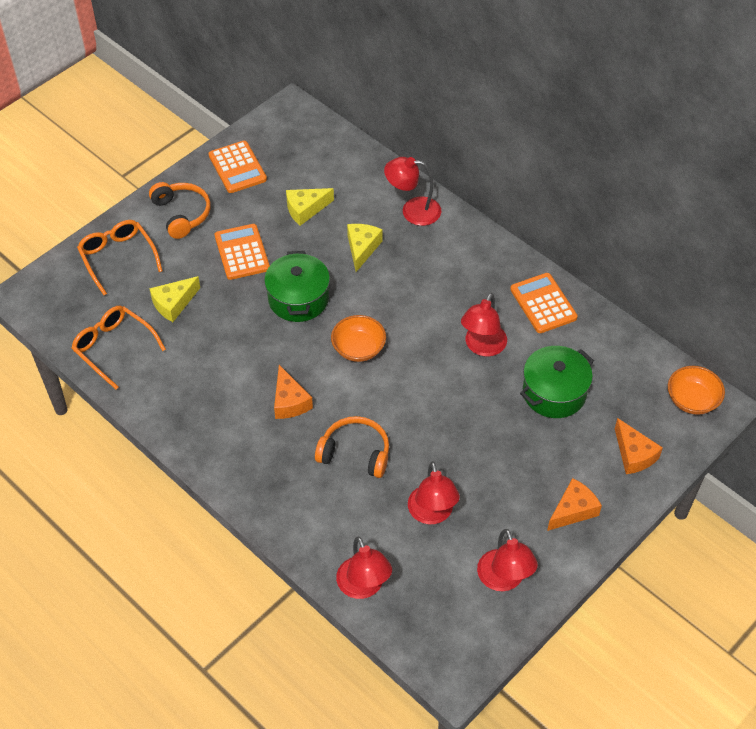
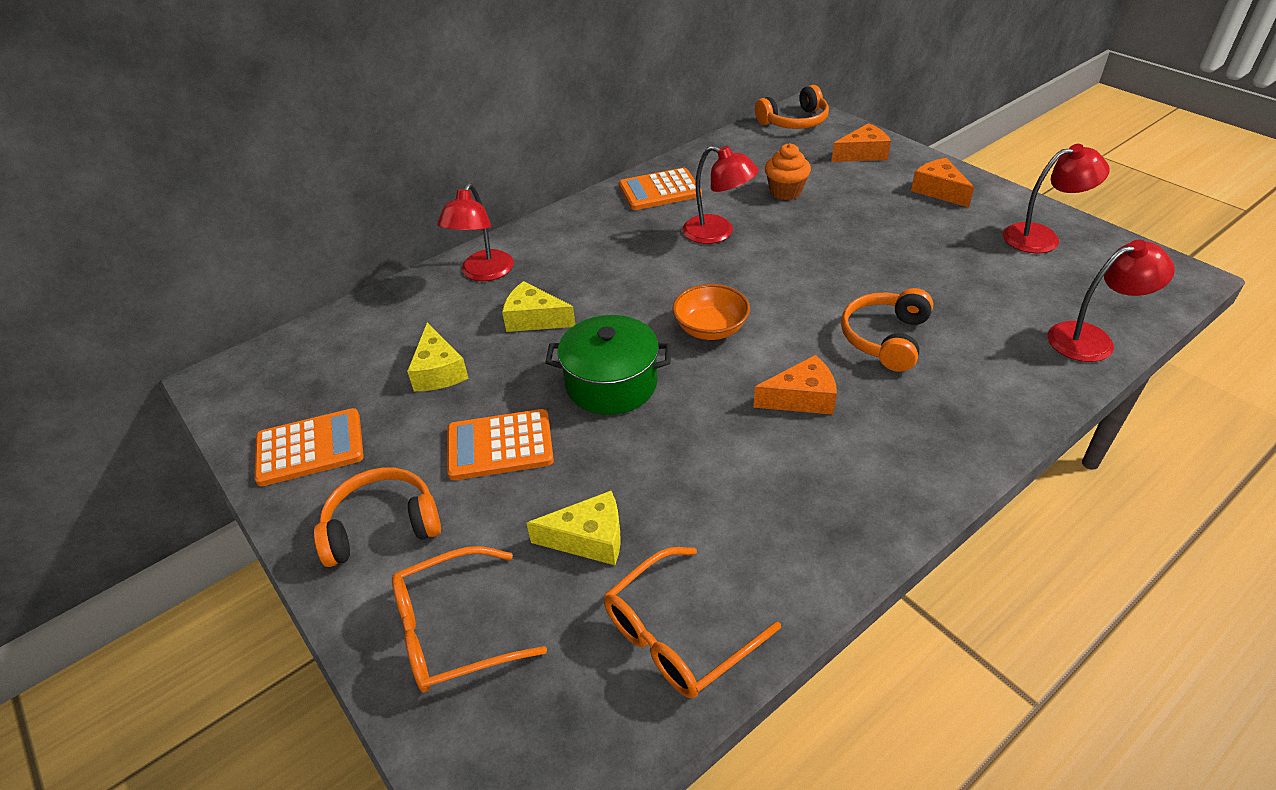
camera: 80 degrees left, 10 degrees down
yellow cheese [149,276,200,322] -> yellow cheese turned 60 degrees counterclockwise [526,491,621,565]
red lamp [408,462,460,524] -> none
green pot [520,346,594,418] -> orange cupcake [765,143,811,200]
orange bowl [668,366,725,415] -> orange headphones [755,85,829,129]

